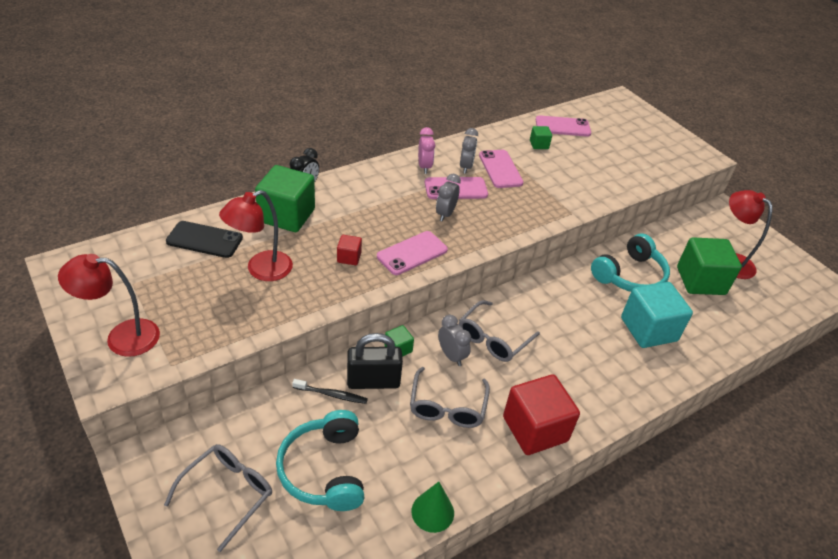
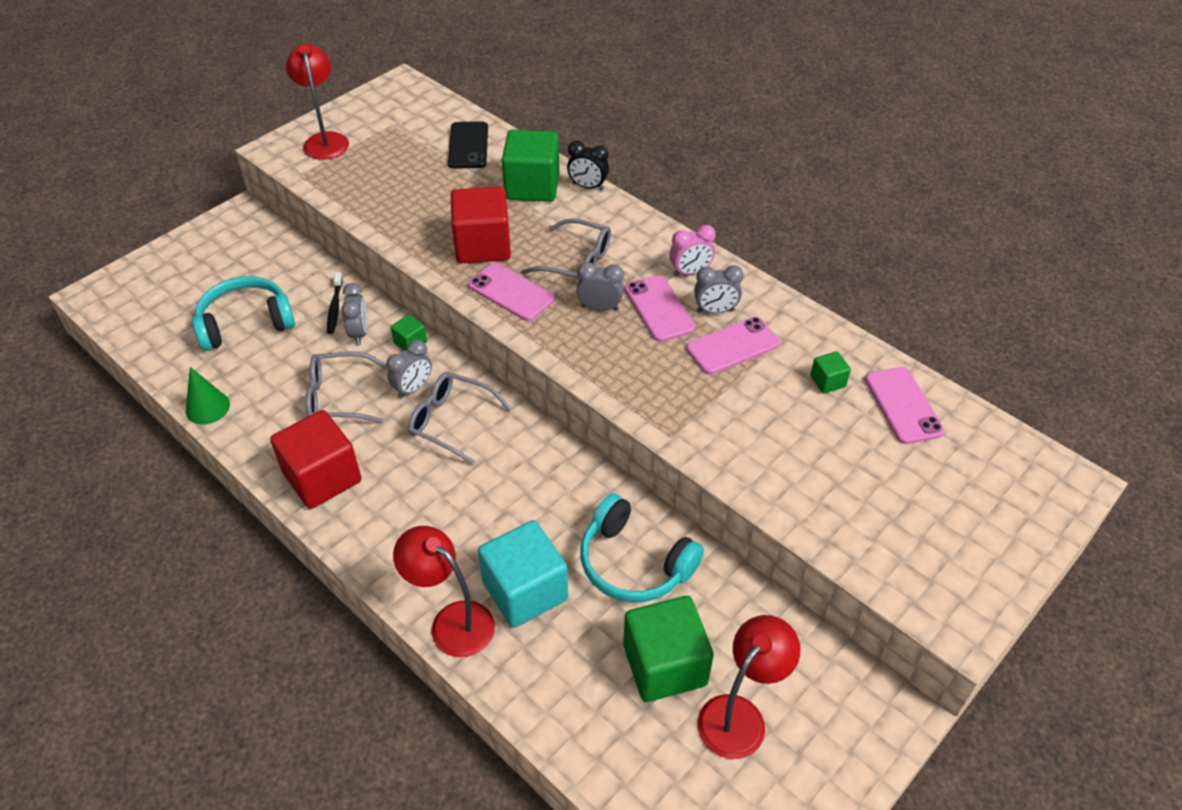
camera: 80 degrees right, 5 degrees up
grey glasses [164,444,272,552] -> grey glasses moved to [521,218,611,278]
red lamp [219,190,293,281] -> red lamp moved to [393,526,495,657]
red cube [337,235,362,265] -> red cube [451,186,511,263], size x2.19
black padlock [347,333,403,389] -> grey clock [341,283,368,345]

